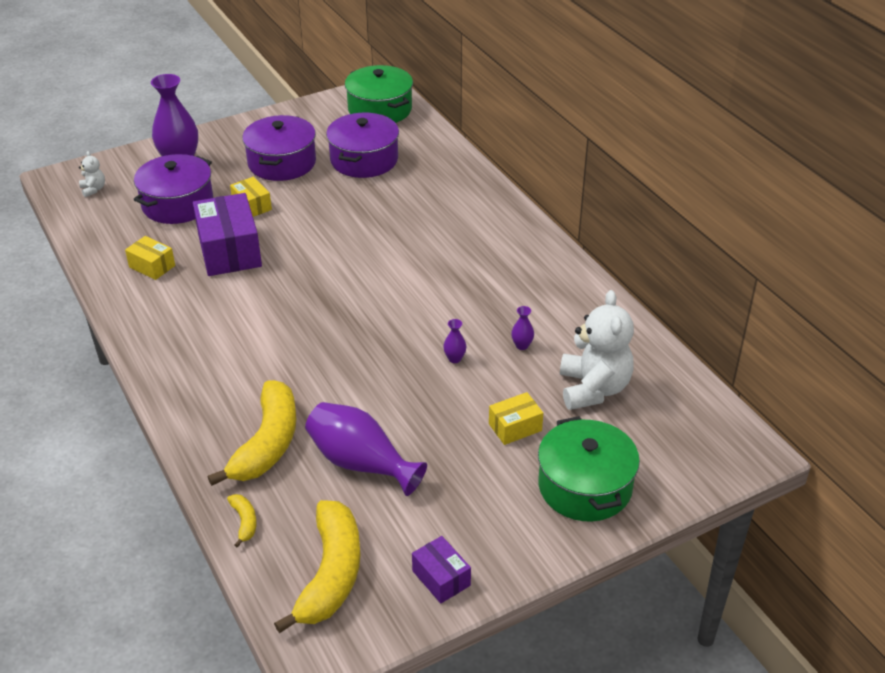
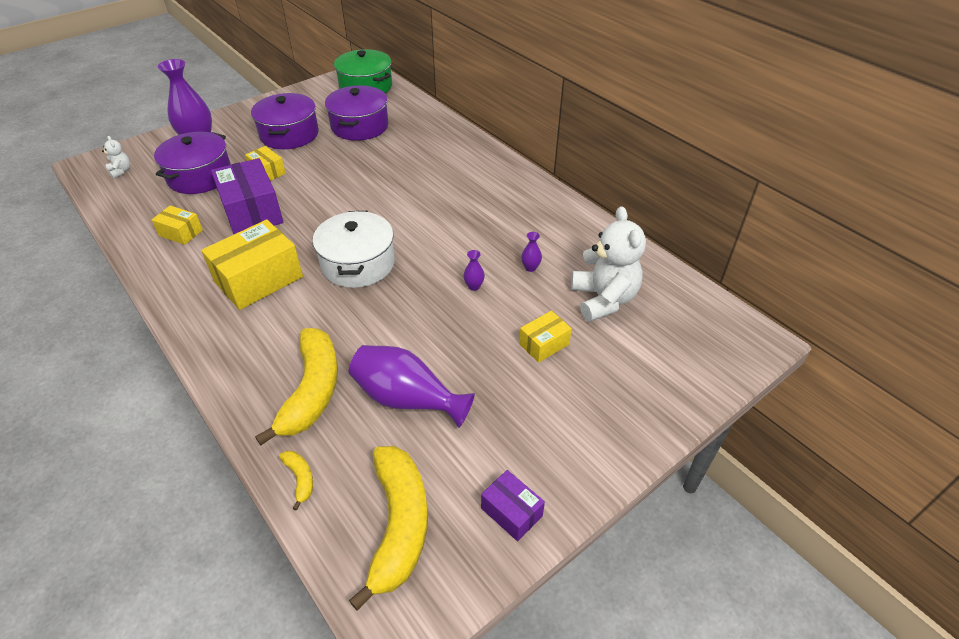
camera: 10 degrees left, 5 degrees up
green pot [538,416,640,521] -> none
none -> yellow box [201,220,303,310]
none -> white pot [313,211,395,288]

